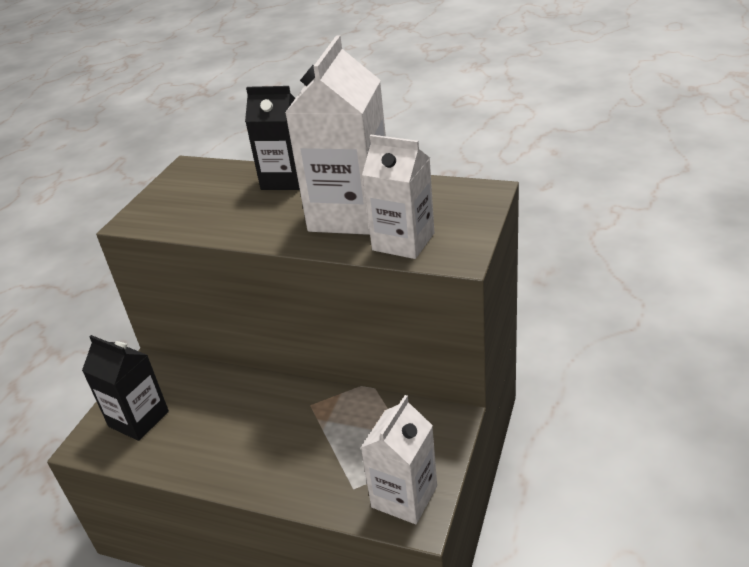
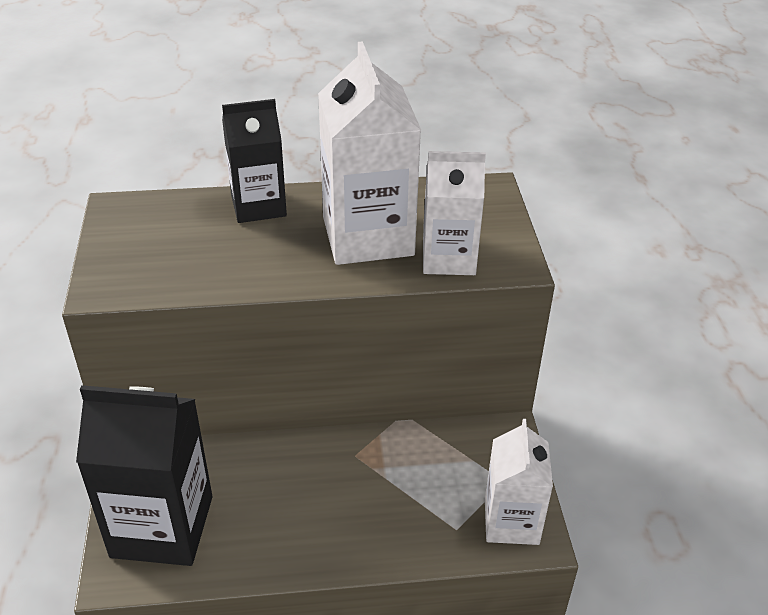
camera: 30 degrees left, 5 degrees up
black carton [82,335,169,441] -> black carton [76,385,212,566], size x1.57

